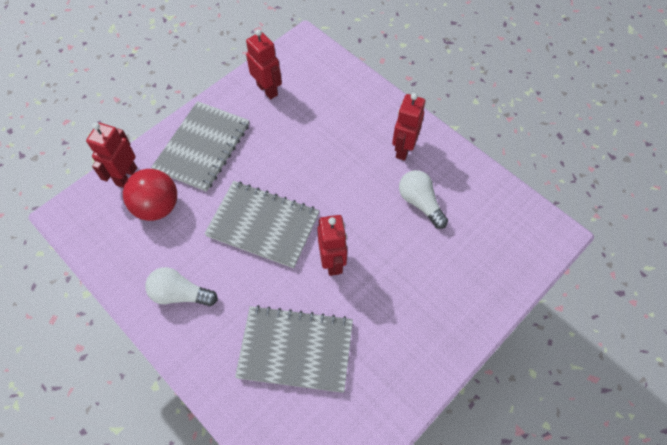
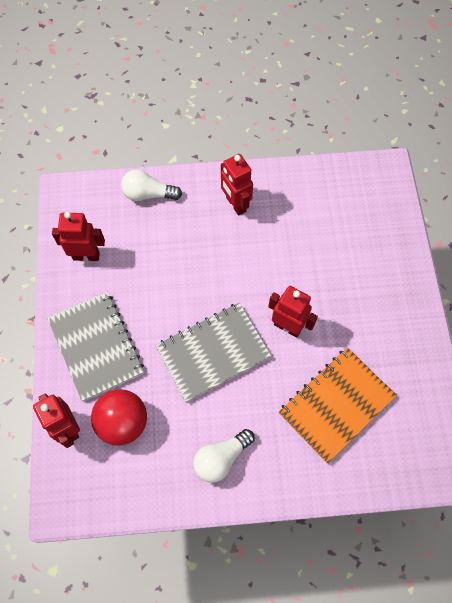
camera: 50 degrees left, 5 degrees up
grey notebook [235,305,353,393] -> orange notebook [279,348,397,464]
white light bulb [399,170,448,229] -> white light bulb moved to [121,169,182,201]

